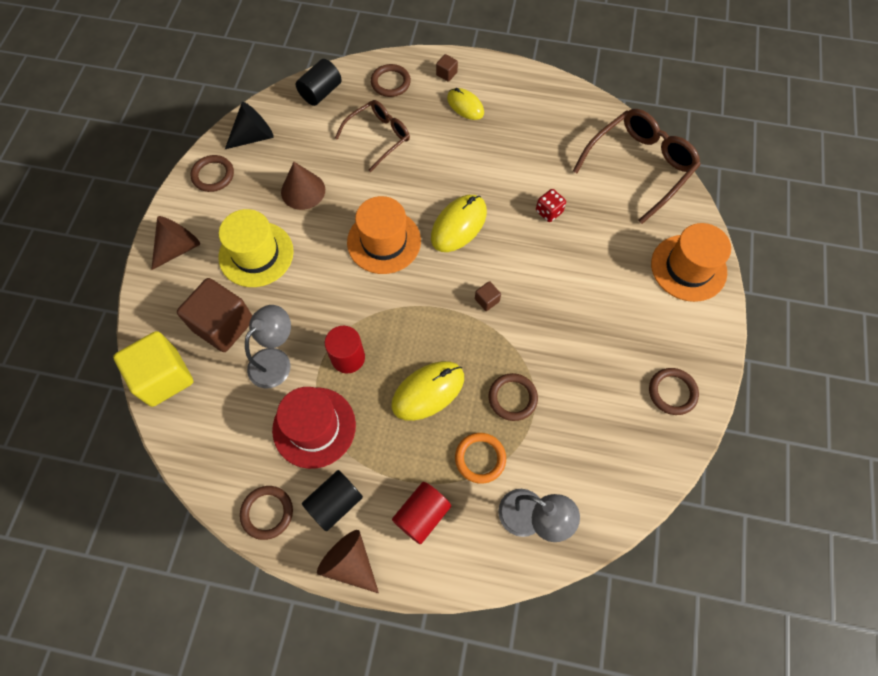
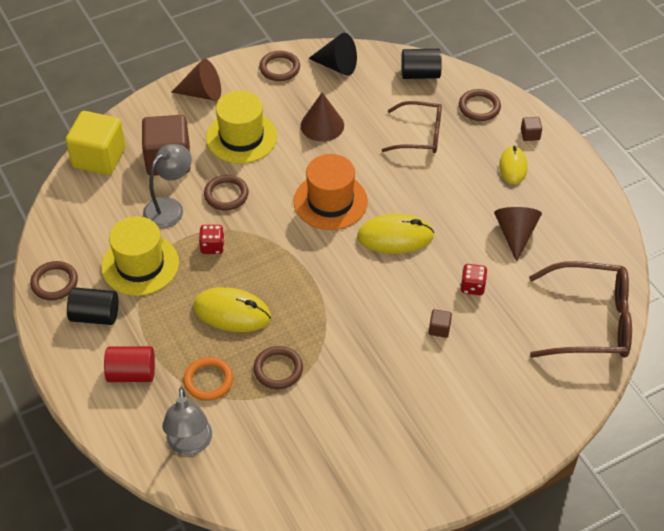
camera: 50 degrees right, 15 degrees down
grey lamp [245,305,291,388] -> grey lamp turned 45 degrees counterclockwise [143,144,192,228]
red hat [272,387,356,469] -> yellow hat [101,216,179,296]
brown cone [317,530,379,593] -> brown cone moved to [494,207,542,262]
red cylinder [325,326,365,373] -> red dice [199,225,225,254]
brown cube [475,281,501,311] -> brown cube moved to [429,309,452,338]
brown ring [649,368,699,415] -> brown ring moved to [204,175,249,210]
orange hat [651,223,731,302] -> none

